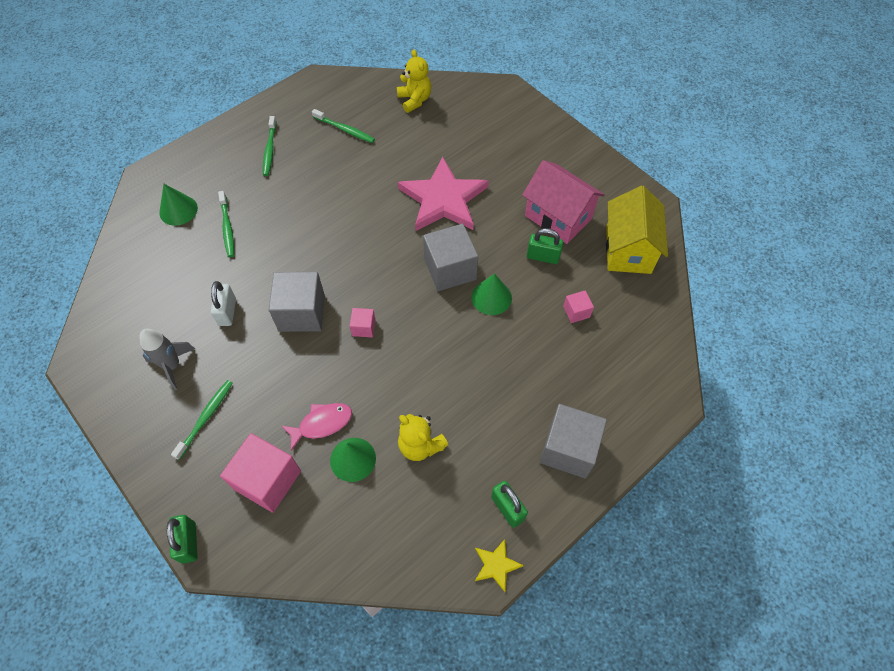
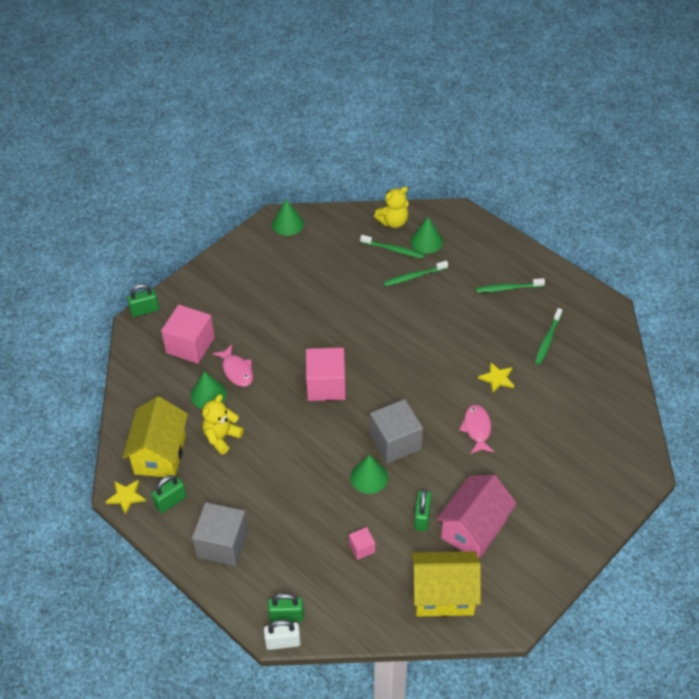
camera: 85 degrees right, 10 degrees down
grey rocket [140,329,195,390] -> none
green toothbrush [171,380,233,460] -> green toothbrush moved to [360,235,425,259]
white padlock [211,281,236,326] -> white padlock moved to [264,620,301,650]
grey cube [269,272,325,332] -> none
pink cube [350,308,375,337] -> pink cube [306,348,346,401], size x2.07
yellow teddy bear [397,50,431,113] -> yellow teddy bear moved to [374,186,409,228]
pink star [398,157,489,231] -> pink fish [459,405,494,454]
none -> yellow house [122,396,188,477]
none -> green padlock [268,593,304,622]
none -> green cone [272,200,304,236]
none -> yellow star [478,362,514,394]

